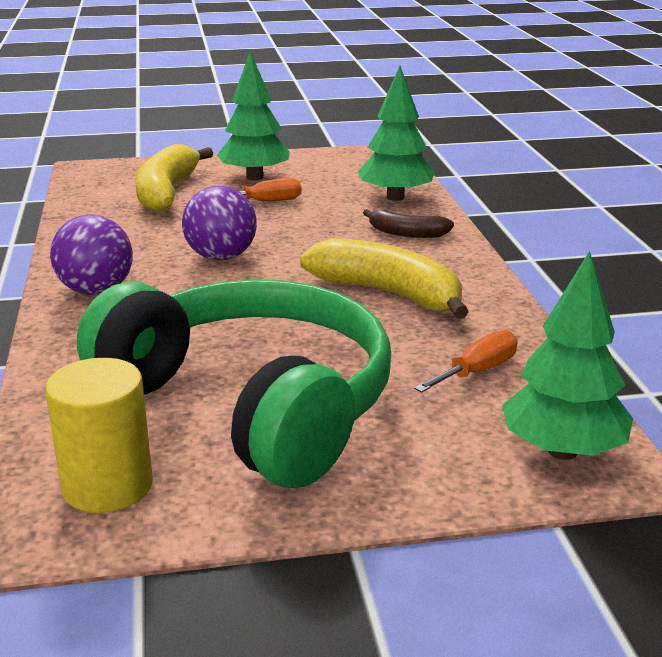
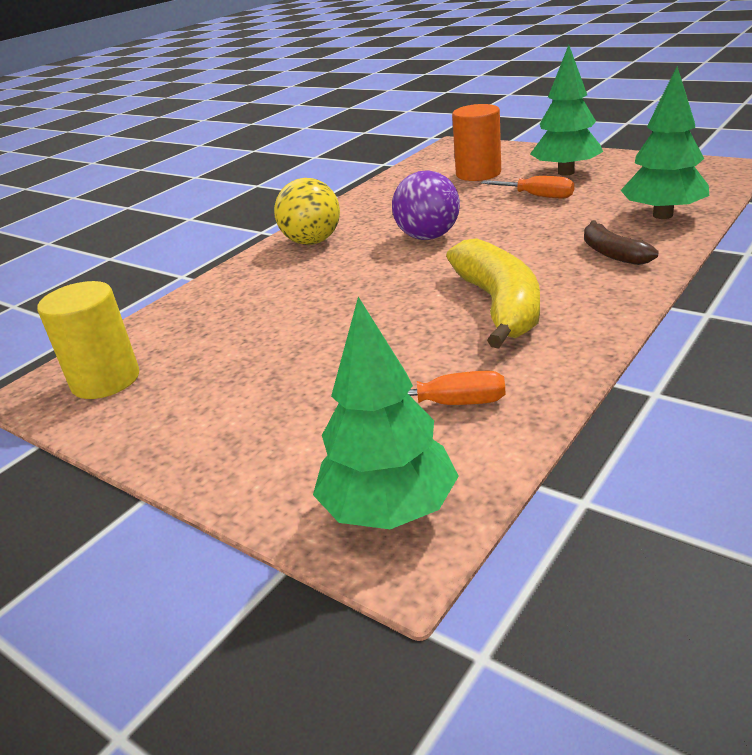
camera: 50 degrees right, 5 degrees up
purple ball [50,214,133,295] -> yellow ball [274,178,340,245]
green headphones [77,280,391,488] -> none
yellow banana [135,144,213,212] -> orange cylinder [452,104,501,181]

